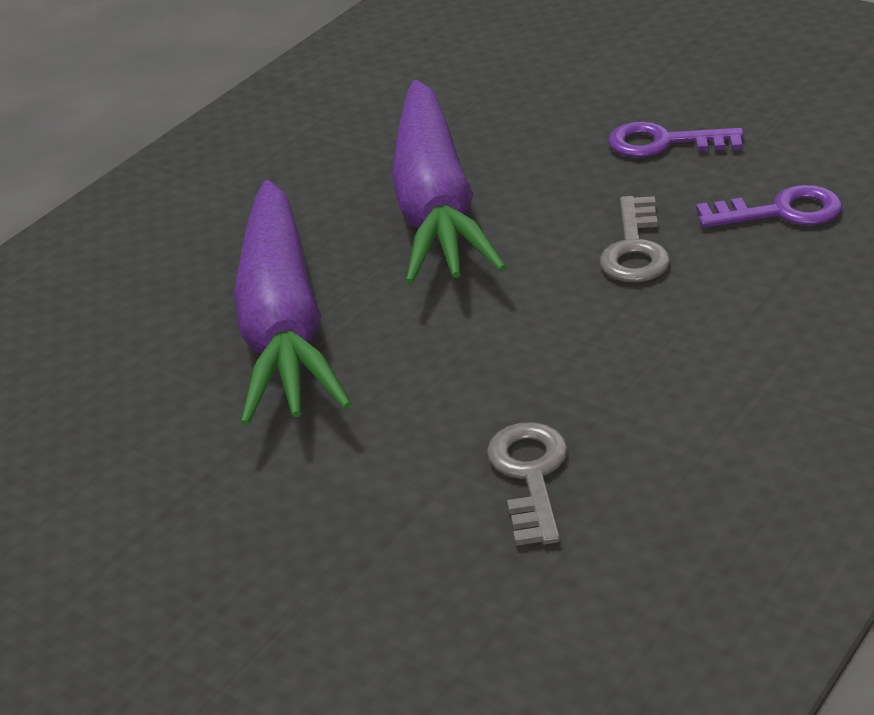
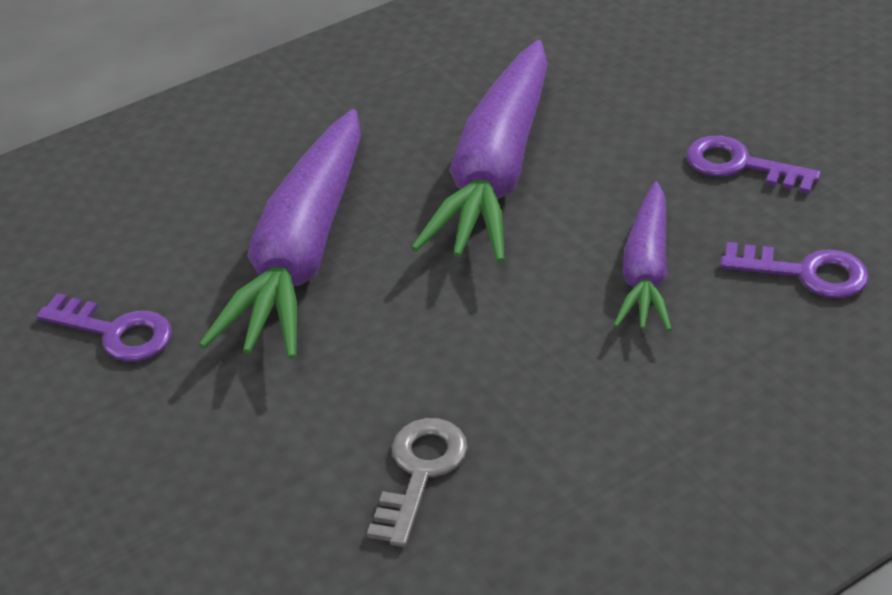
camera: 20 degrees right, 5 degrees up
grey key [600,196,670,282] -> purple carrot [614,181,672,331]
none -> purple key [37,293,172,362]

